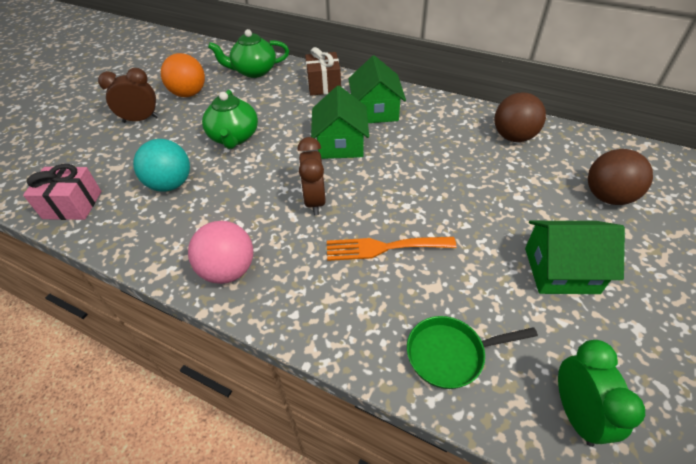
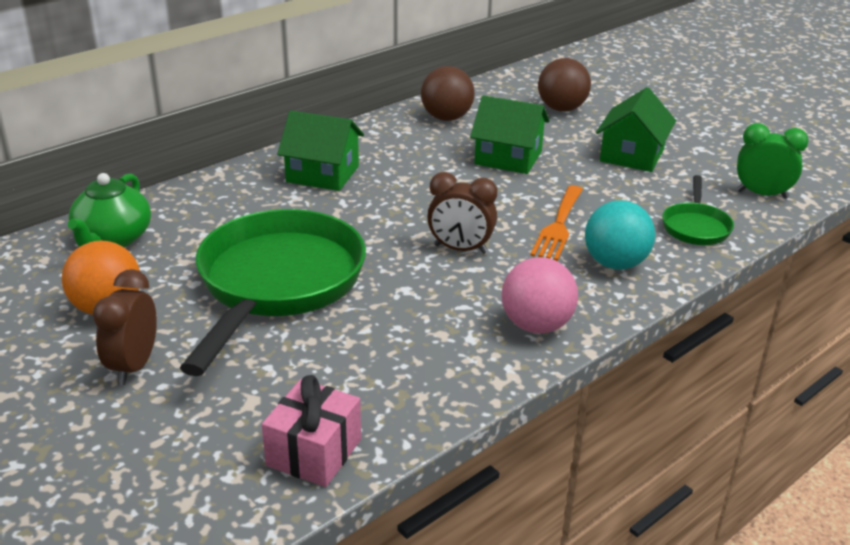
camera: 70 degrees left, 15 degrees down
turquoise ball [133,139,190,192] -> turquoise ball moved to [585,200,655,270]
green teapot [202,90,258,149] -> green pan [180,209,366,376]
brown gift [305,47,341,96] -> none
green house [311,86,369,159] -> green house moved to [470,95,550,174]

